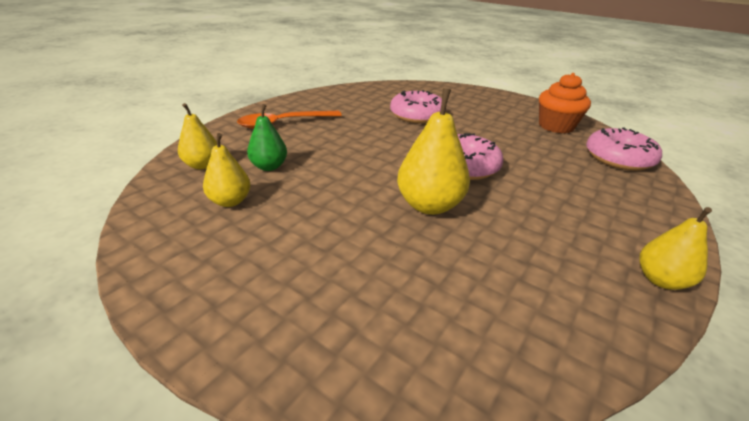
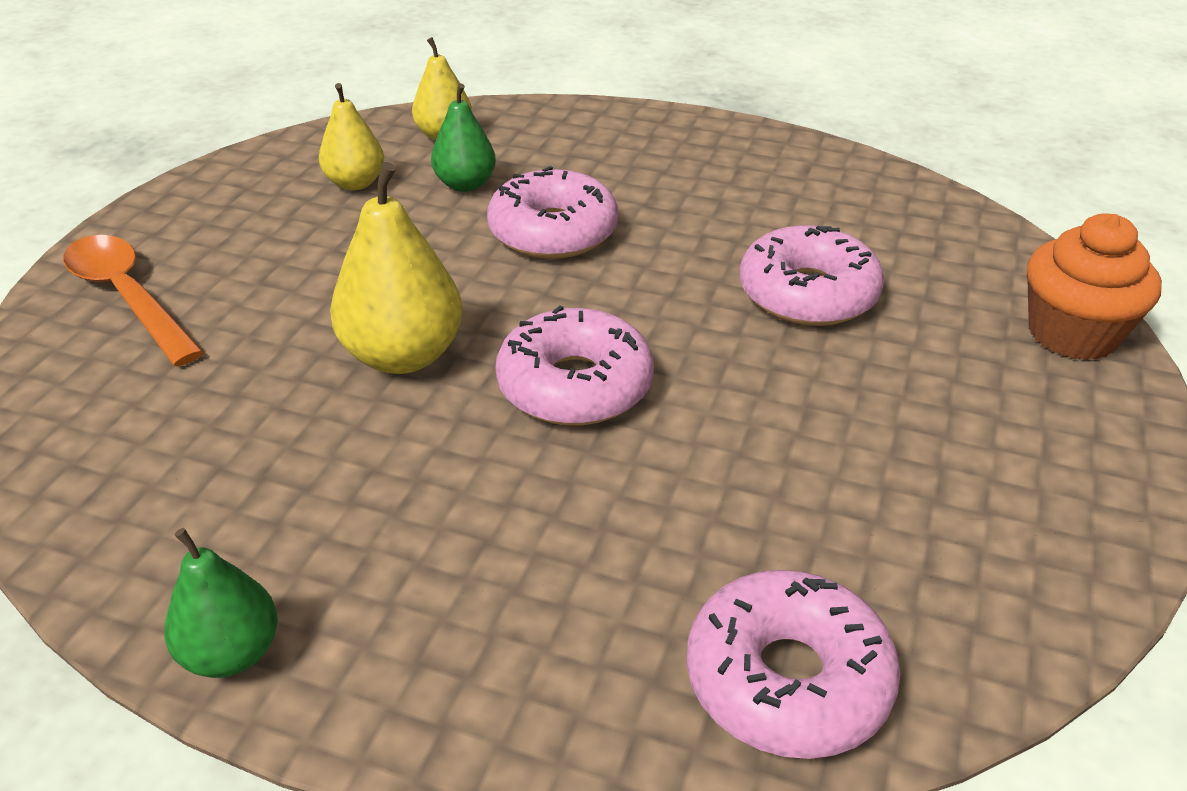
camera: 75 degrees right, 5 degrees up
orange spoon [237,111,342,129] -> orange spoon moved to [63,235,204,366]
orange cupcake [539,73,591,133] -> orange cupcake moved to [1027,213,1162,361]
yellow pear [639,207,712,290] -> green pear [164,528,278,678]
none -> pink donut [487,166,618,259]

